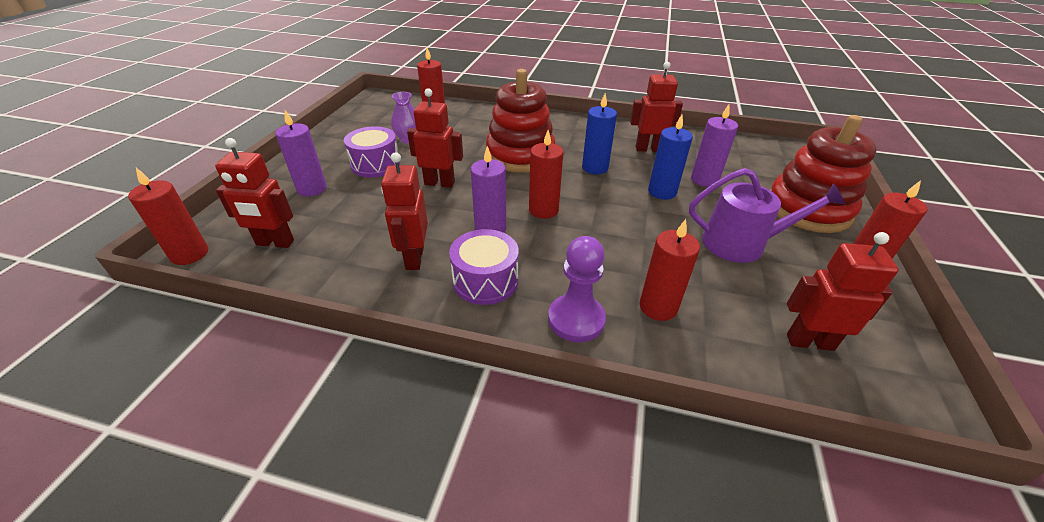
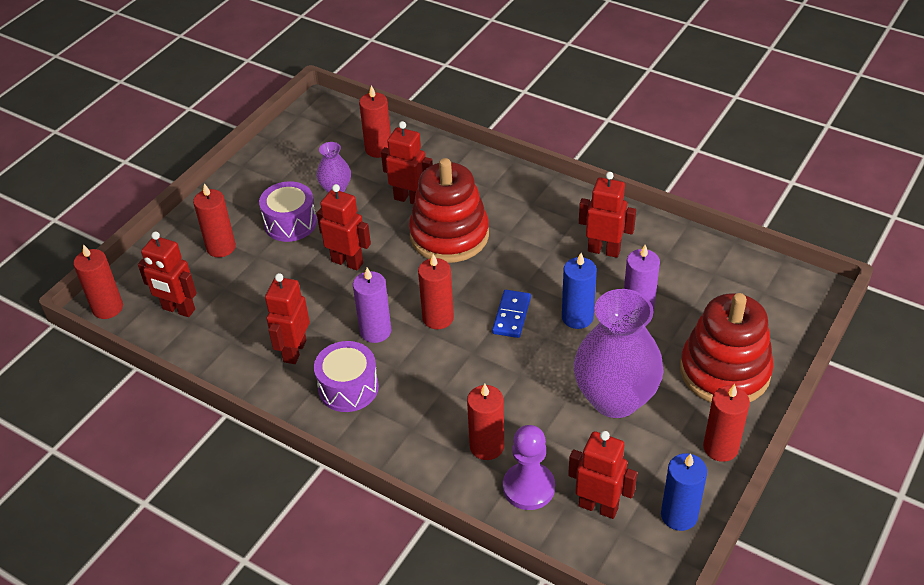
camera: 20 degrees right, 5 degrees up
purple candle [276,110,327,197] -> red candle [193,183,236,257]
purple pawn [548,236,606,342] -> purple pawn moved to [503,425,555,510]
blue candle [582,93,617,174] -> blue candle moved to [661,453,707,531]
purple watering can [689,168,845,263] -> purple vase [574,289,664,418]
none -> red robot [381,121,433,204]
none -> blue domino [492,290,531,338]

